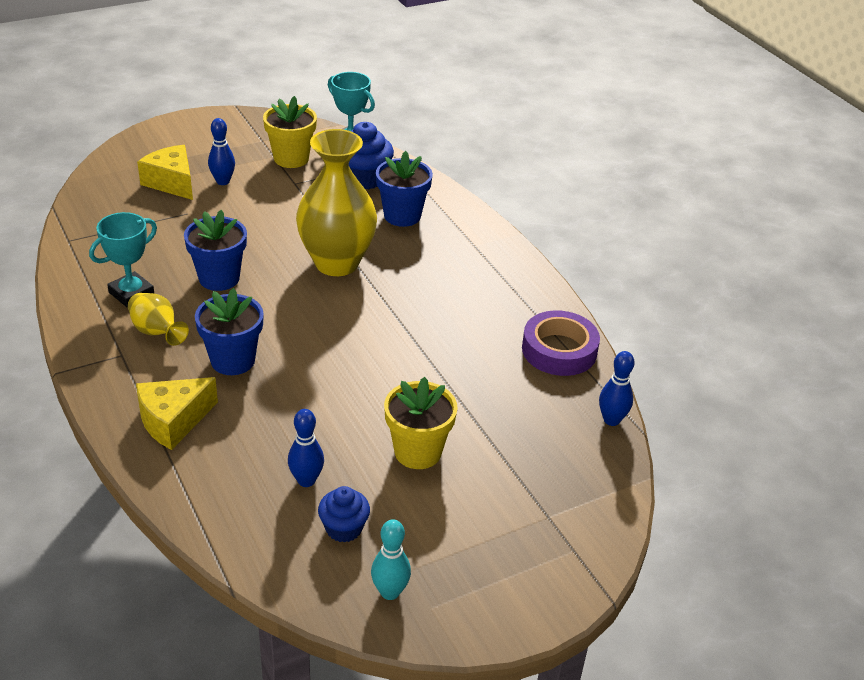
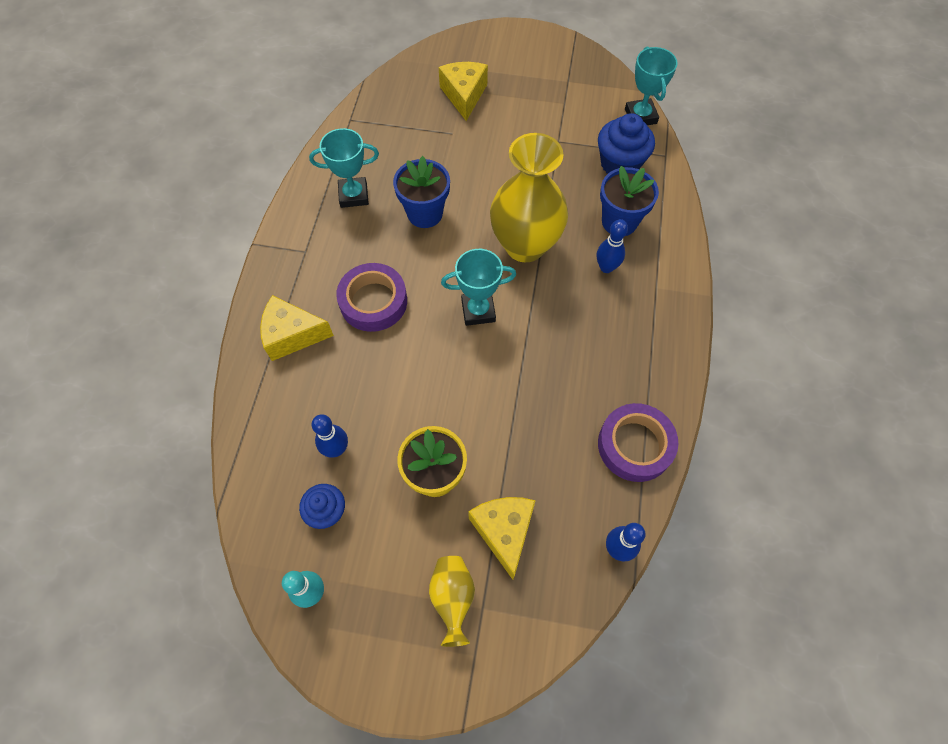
camera: 40 degrees right, 25 degrees up
yellow vase [128,293,189,346] -> yellow vase moved to [429,556,475,647]
blue flower pot [195,288,264,375] -> purple tape [336,263,407,332]
blue bowling pin [208,118,235,185] -> blue bowling pin moved to [597,219,628,273]
yellow flower pot [263,96,317,168] -> none
none -> turquoise trophy [441,249,516,326]
none -> yellow cheese [468,497,536,580]

